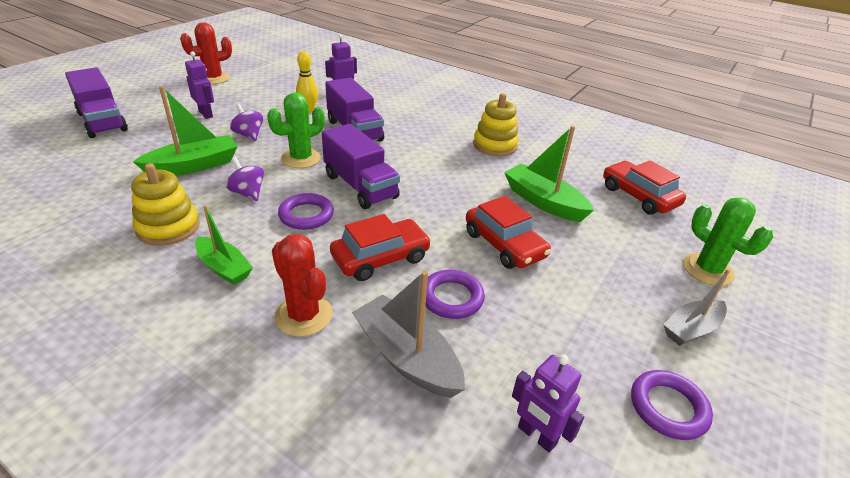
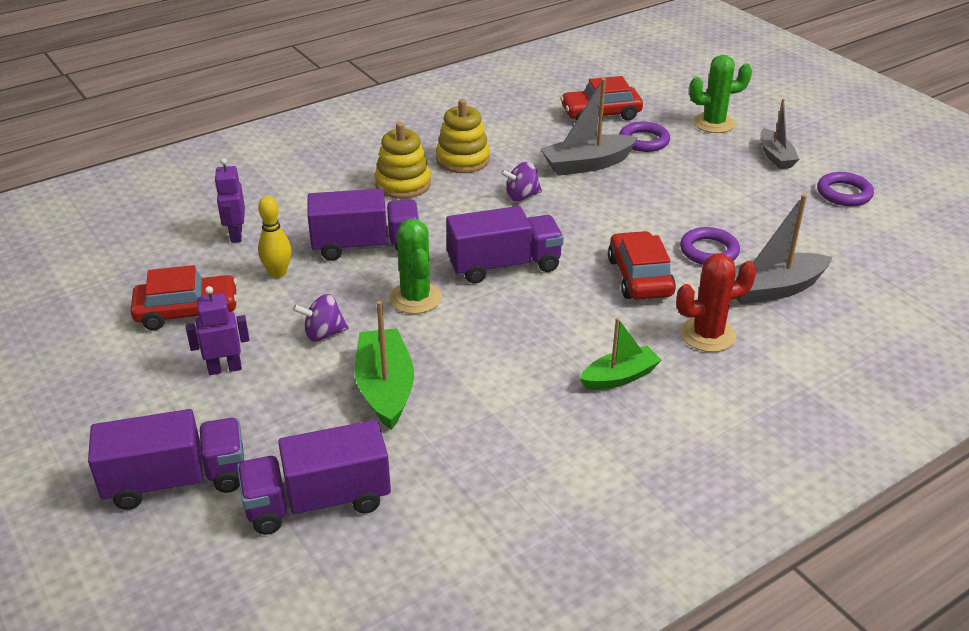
camera: 65 degrees left, 0 degrees up
yellow stacking toy [131,163,200,246] -> yellow stacking toy moved to [375,122,431,199]
red cactus [180,22,232,84] -> none
purple spinning top [226,157,264,201] -> purple spinning top moved to [501,162,542,201]
purple ring [278,193,334,230] -> purple ring moved to [619,121,670,152]
red car [466,196,551,269] -> red car moved to [131,265,238,330]
green boat [504,126,594,222] -> grey boat [540,78,638,176]
purple robot [512,354,584,453] -> none
none -> purple truck [237,420,391,535]

